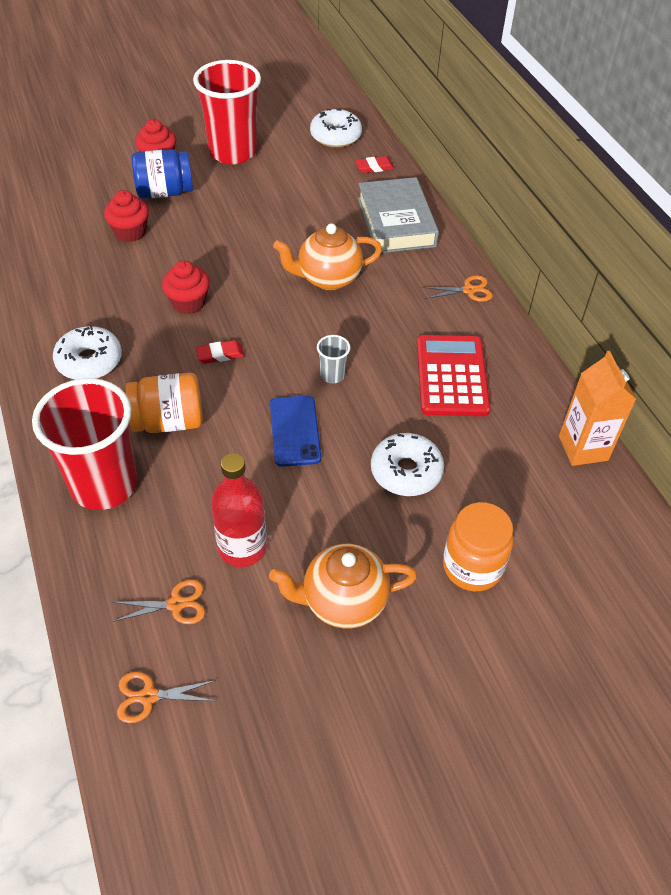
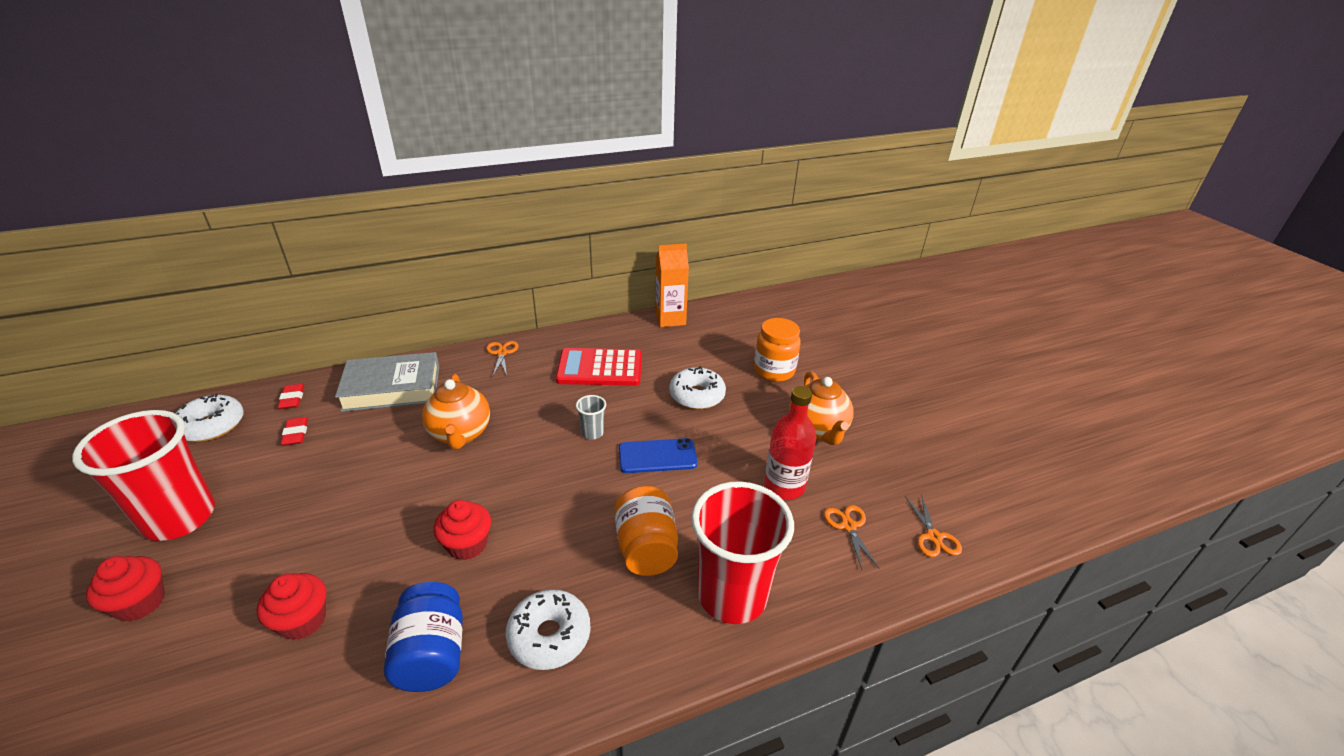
camera: 90 degrees left, 15 degrees down
blue jar [132,149,193,199] -> blue jar moved to [384,582,463,692]
red eraser [196,340,245,364] -> red eraser moved to [281,417,308,446]

